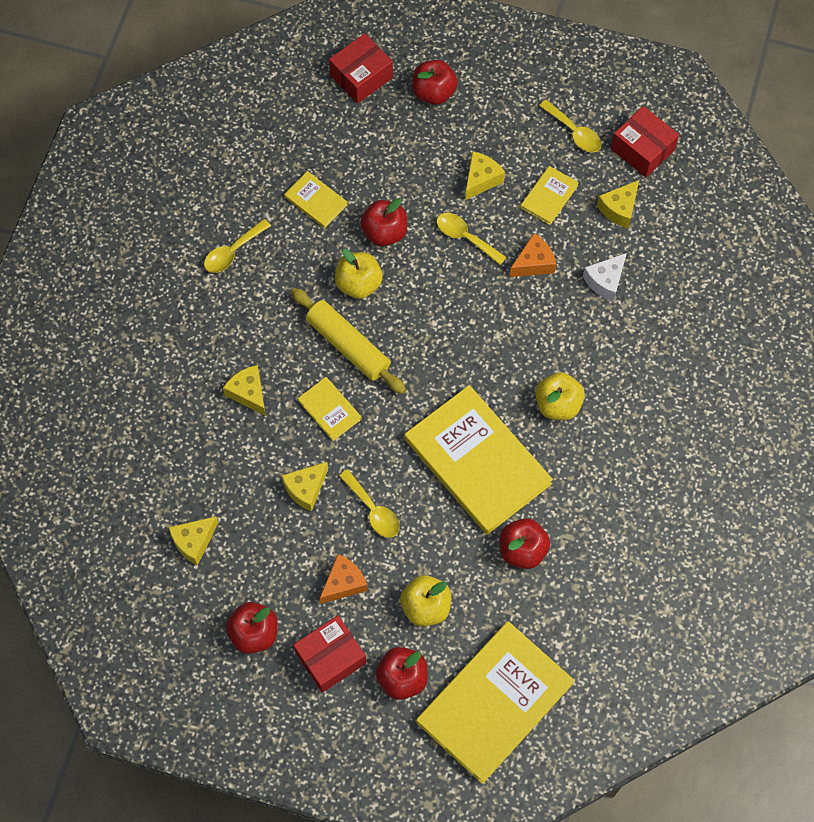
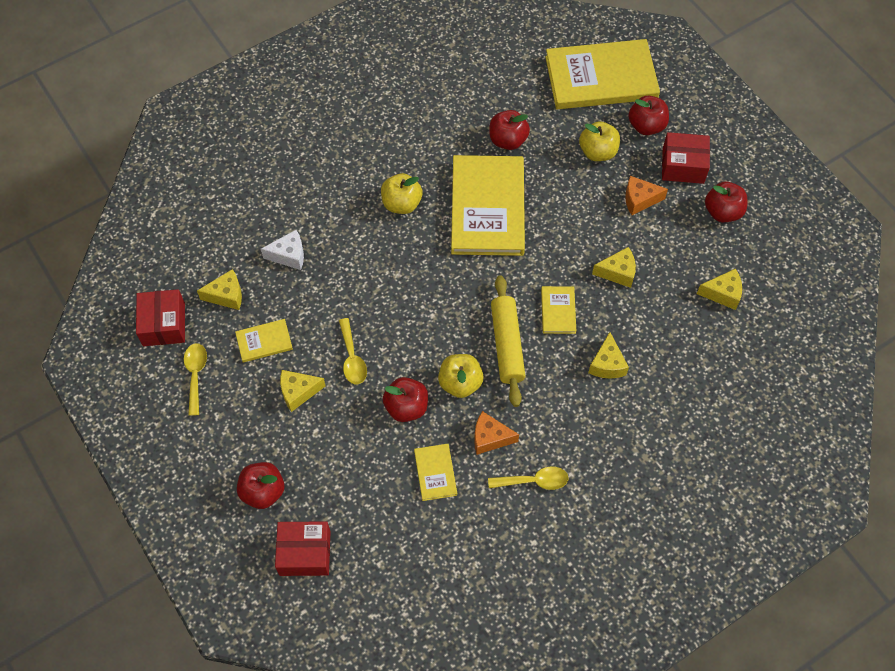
camera: 140 degrees left, 5 degrees down
yellow spoon [339,469,399,538] -> none
orange cheese [510,233,556,277] -> orange cheese moved to [474,411,519,455]

